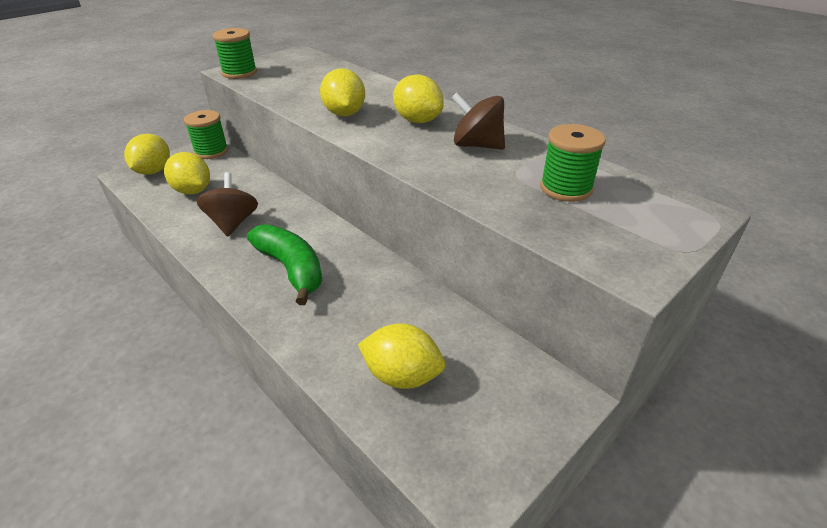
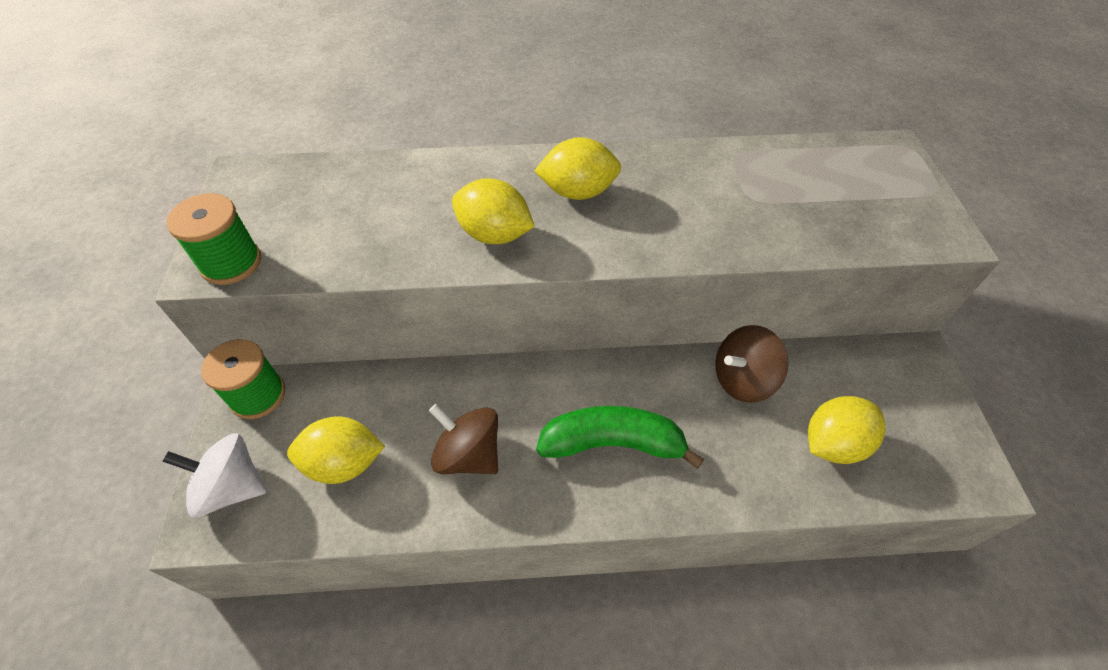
camera: 50 degrees left, 15 degrees up
yellow lemon [124,134,170,175] -> white spinning top [163,433,267,518]
brown spinning top [451,92,505,150] -> brown spinning top moved to [715,325,789,403]
green spool [540,124,606,202] -> none

